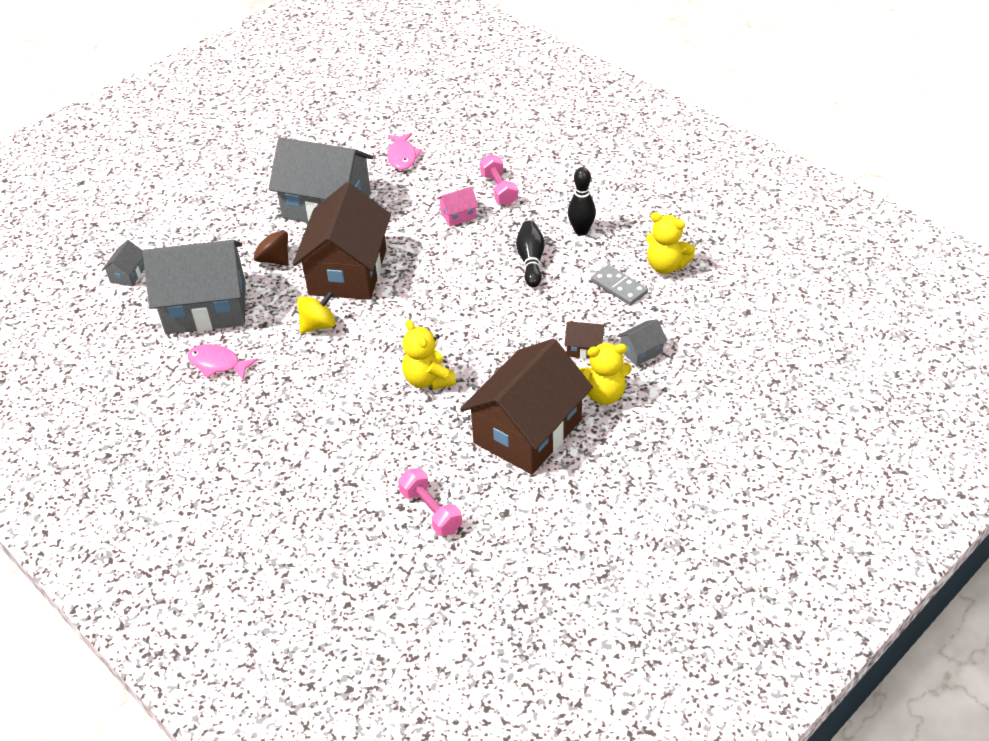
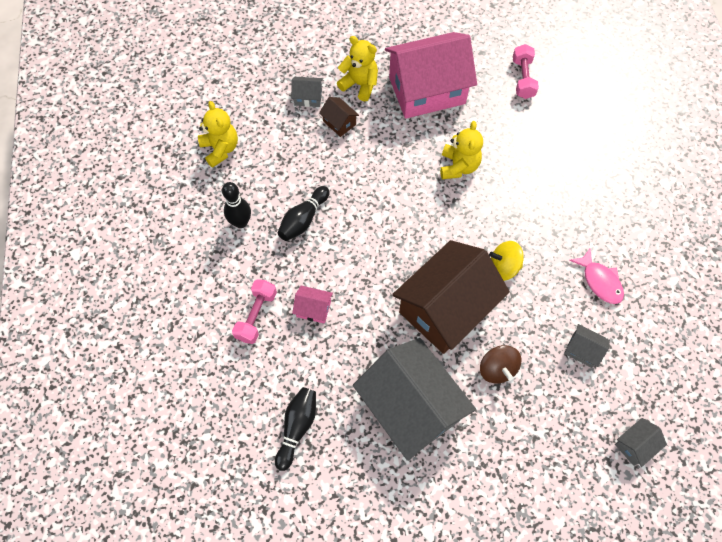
camera: 145 degrees left, 20 degrees up
grey house [143,240,246,334] -> grey house [564,324,610,368], size x0.40
pink fish [387,133,422,170] -> black bowling pin [275,387,316,471]
brown house [460,339,593,474] -> pink house [385,32,477,119]
grey domino [591,264,648,306] -> none

